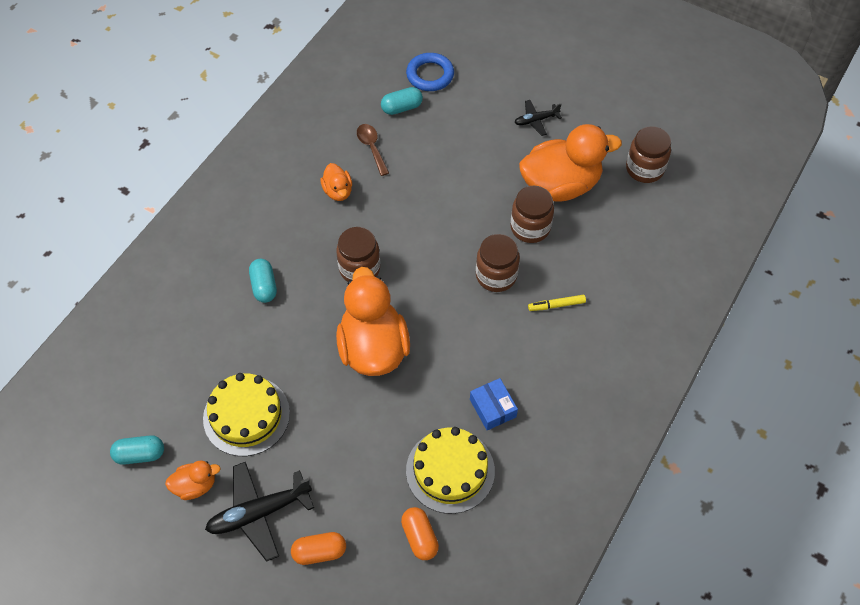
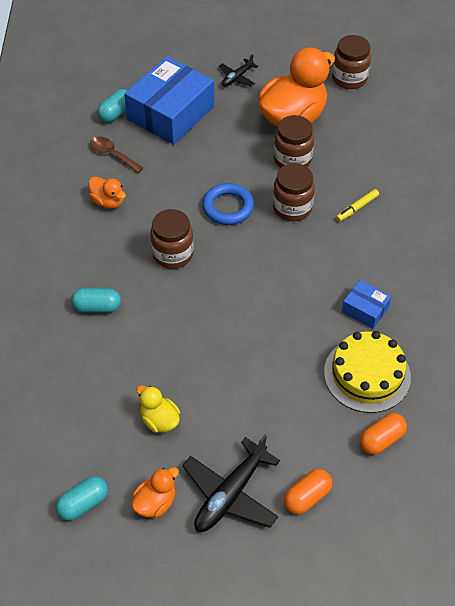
camera: 30 degrees left, 5 degrees down
yellow cake [203,373,290,456] -> yellow duck [137,385,180,433]
turquoise capsule [249,259,277,303] -> turquoise capsule turned 45 degrees counterclockwise [71,288,121,313]
orange duck [336,267,410,376] -> none
orange capsule [401,507,439,560] -> orange capsule turned 75 degrees counterclockwise [360,413,407,455]
blue ring [406,53,454,91] -> blue ring moved to [202,183,254,225]
none -> blue box [124,56,214,145]

